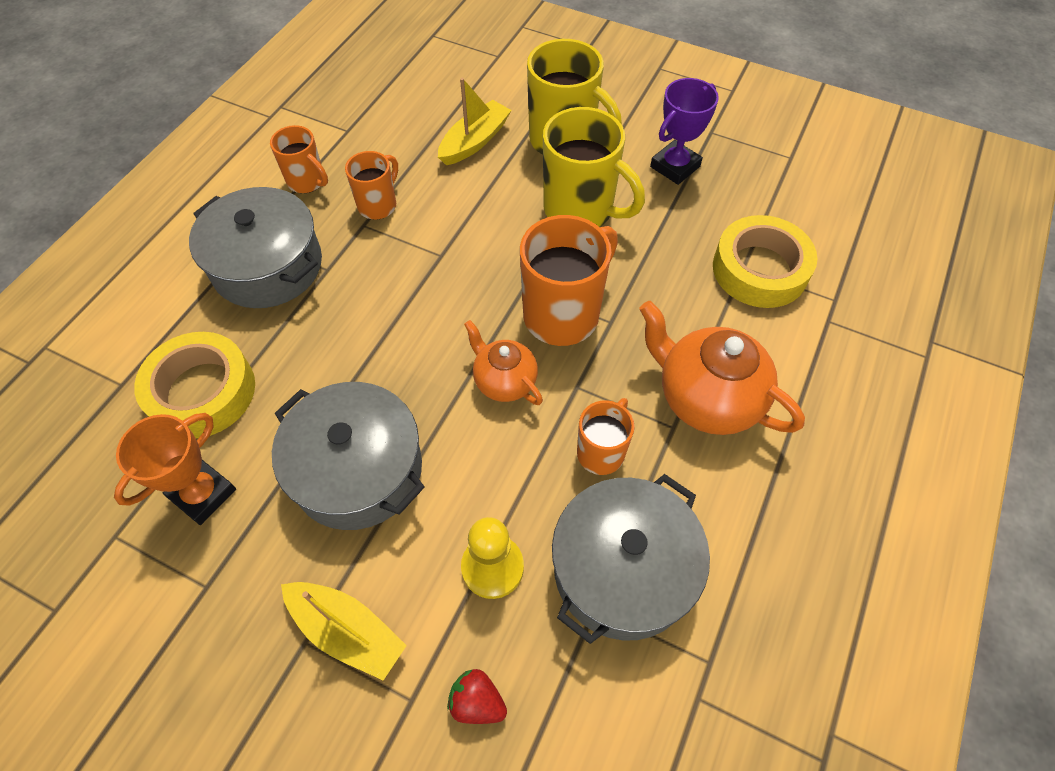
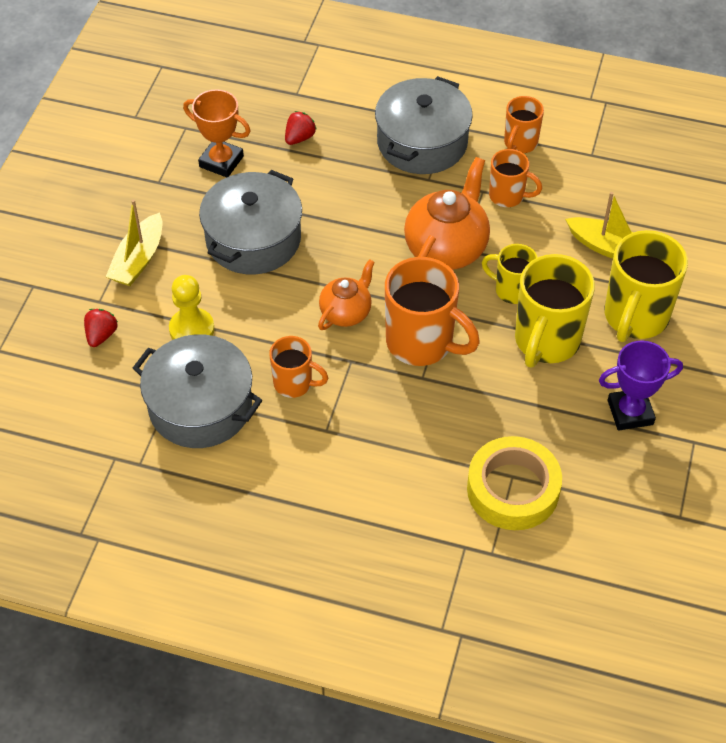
camera: 80 degrees right, 5 degrees down
yellow tape [134,332,255,438] -> red strawberry [285,111,317,145]
orange teapot [639,301,805,435] -> orange teapot moved to [404,157,490,270]
purple trophy [650,78,719,185] -> purple trophy turned 45 degrees counterclockwise [599,340,683,431]
none -> yellow mug [482,244,538,304]

